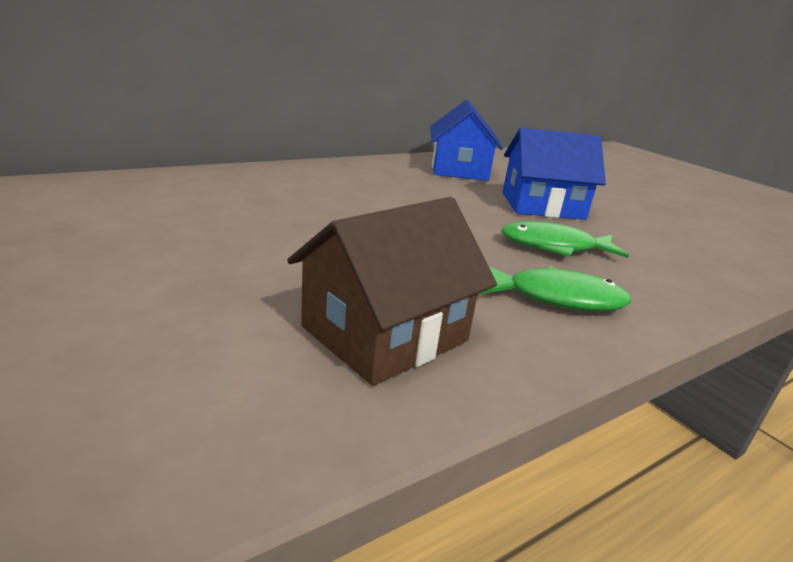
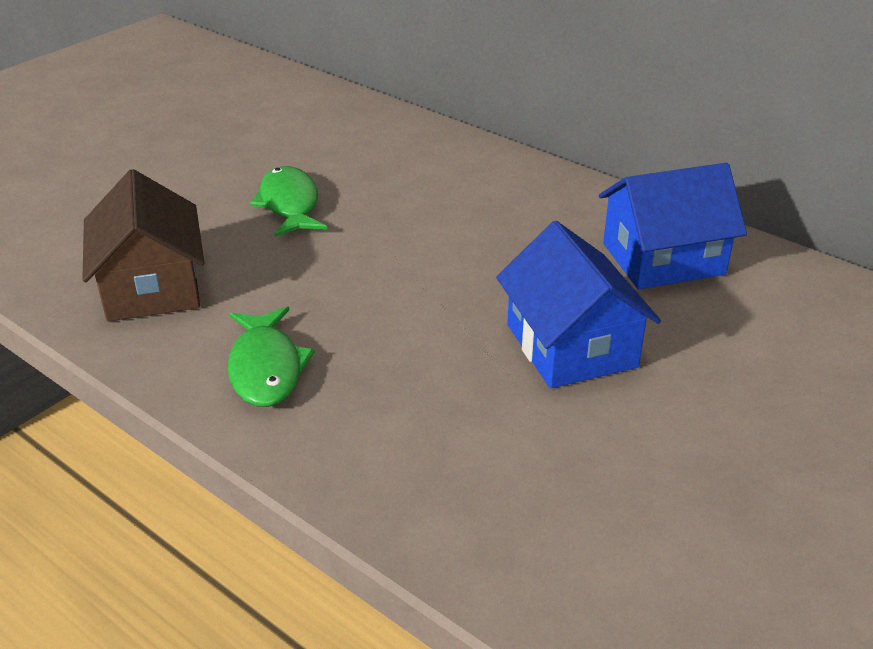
camera: 75 degrees right, 10 degrees up
brown house [287,197,497,386] -> brown house turned 45 degrees clockwise [82,169,204,322]
green fish [501,221,629,258] -> green fish moved to [249,166,327,237]

